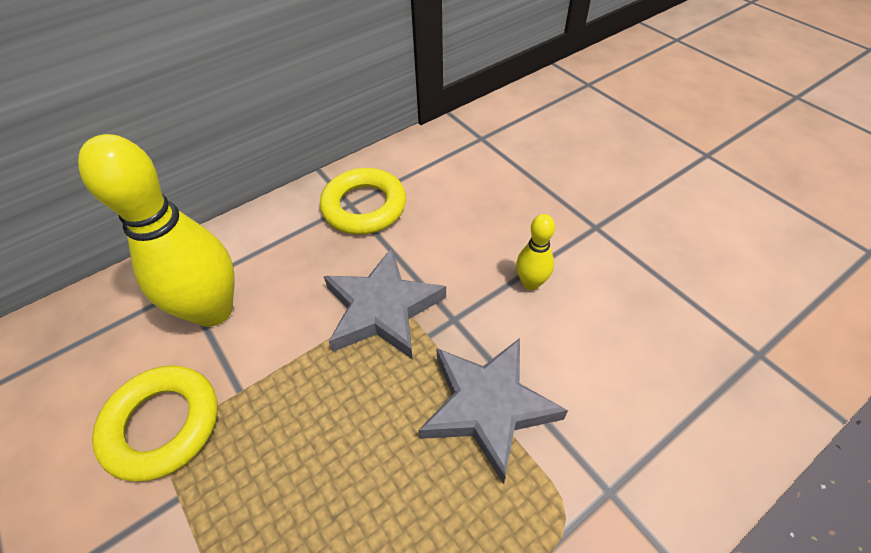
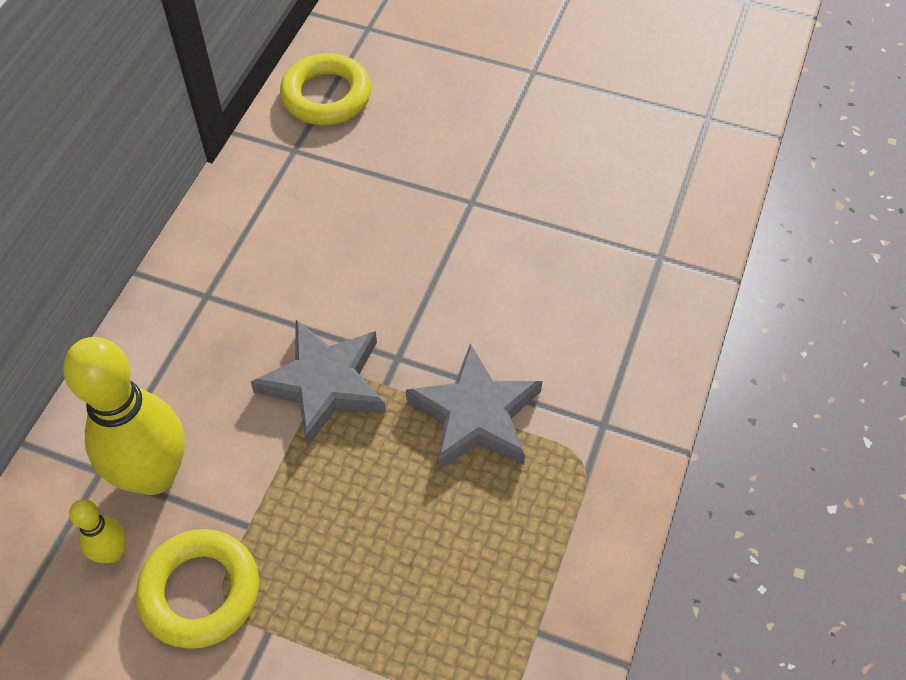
camera: 35 degrees left, 5 degrees up
yellow ring [320,168,406,235] -> yellow ring moved to [280,53,371,125]
yellow bowling pin [516,214,555,290] -> yellow bowling pin moved to [69,499,126,563]

